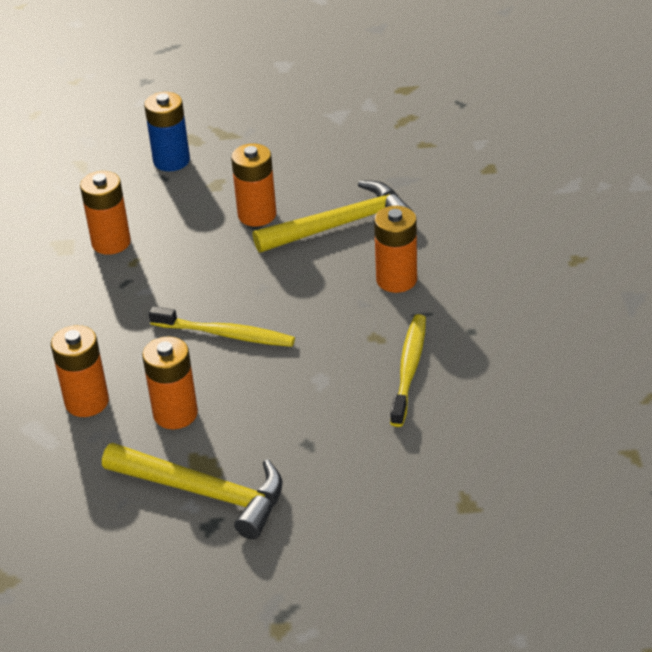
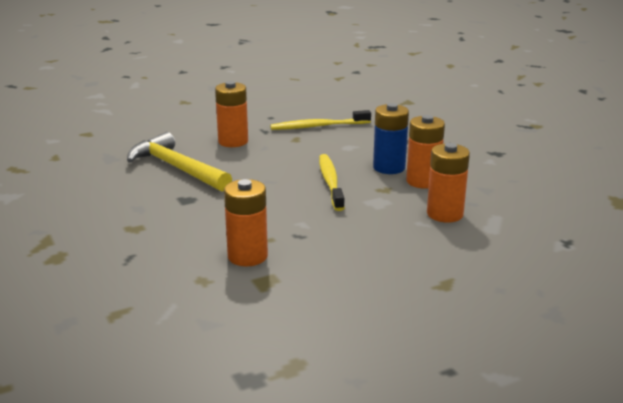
camera: 115 degrees left, 15 degrees down
yellow hammer [102,443,282,539] -> none
blue battery [144,92,190,171] -> blue battery moved to [373,103,409,174]
orange battery [231,143,276,226] -> none

